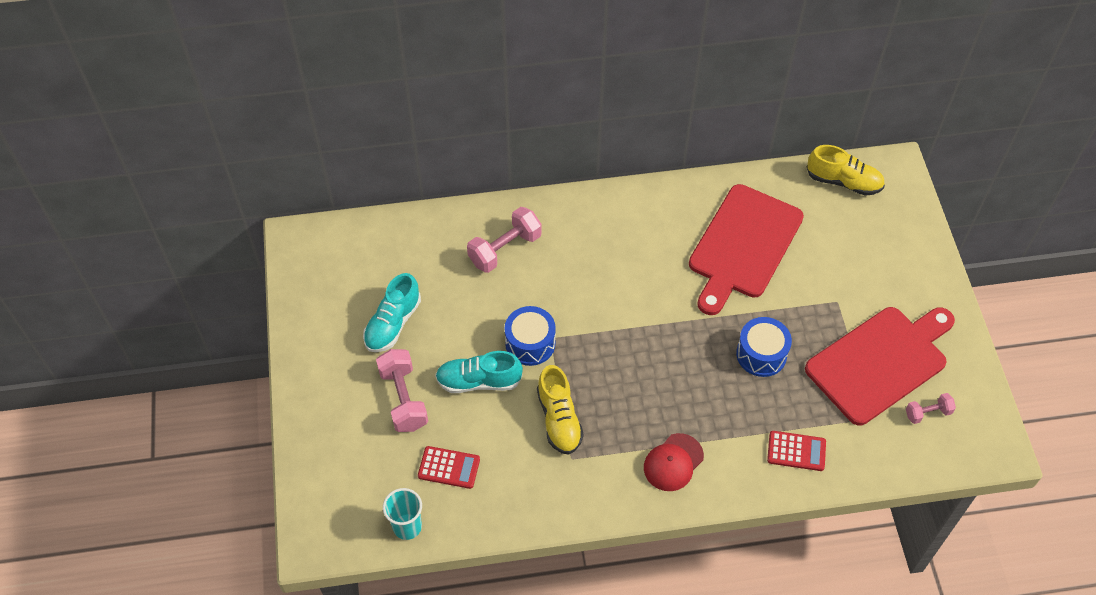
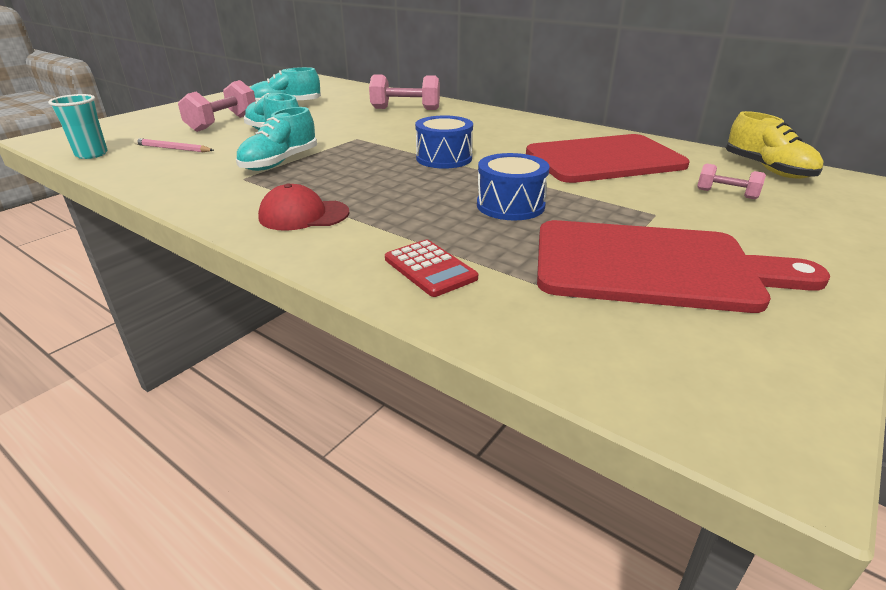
camera: 45 degrees right, 25 degrees down
red calculator [418,446,480,489] -> pink pencil [134,138,214,152]
blue drum [505,306,556,366] -> blue drum moved to [415,115,473,169]
yellow shoe [537,365,584,455] -> turquoise shoe [236,107,317,171]
pink dumbbell [906,393,956,424] -> pink dumbbell moved to [697,163,766,199]

